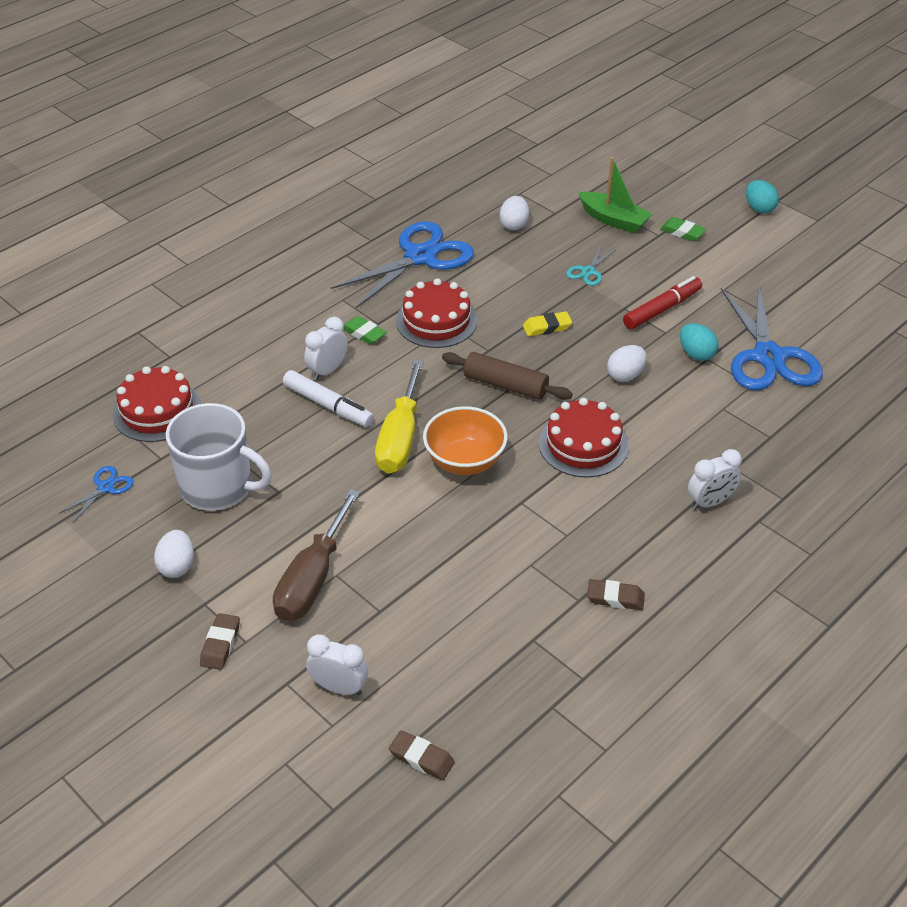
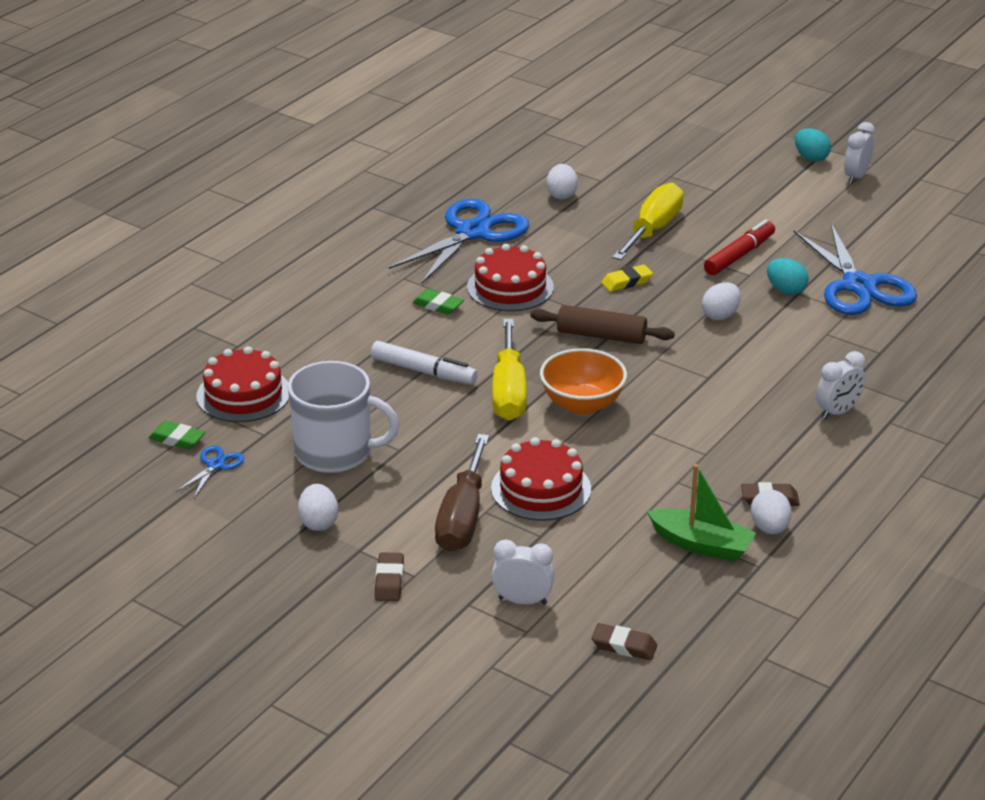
camera: 10 degrees left, 10 degrees down
white clock [304,317,348,380] -> white clock moved to [844,122,875,184]
red cake [539,398,629,478] -> red cake moved to [491,437,591,521]
turquoise scissors [566,246,615,286] -> yellow screwdriver [612,183,684,260]
green boat [578,157,652,233] -> green boat moved to [647,464,756,562]
green eraser [660,217,706,241] -> green eraser moved to [149,421,205,449]
none -> white egg [751,489,792,534]

